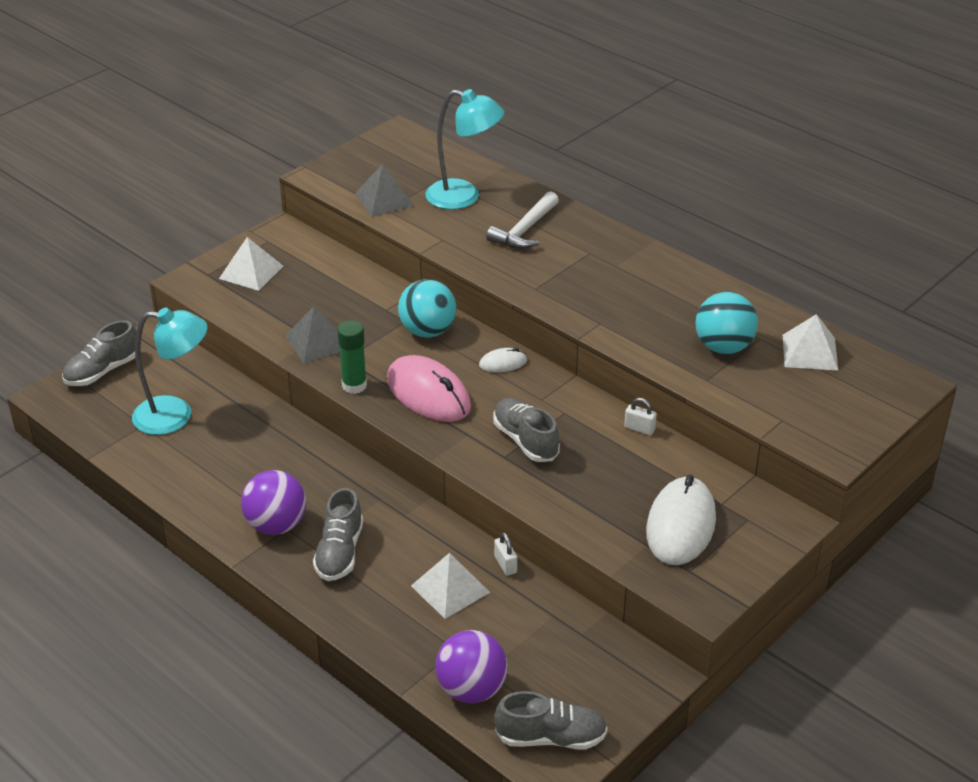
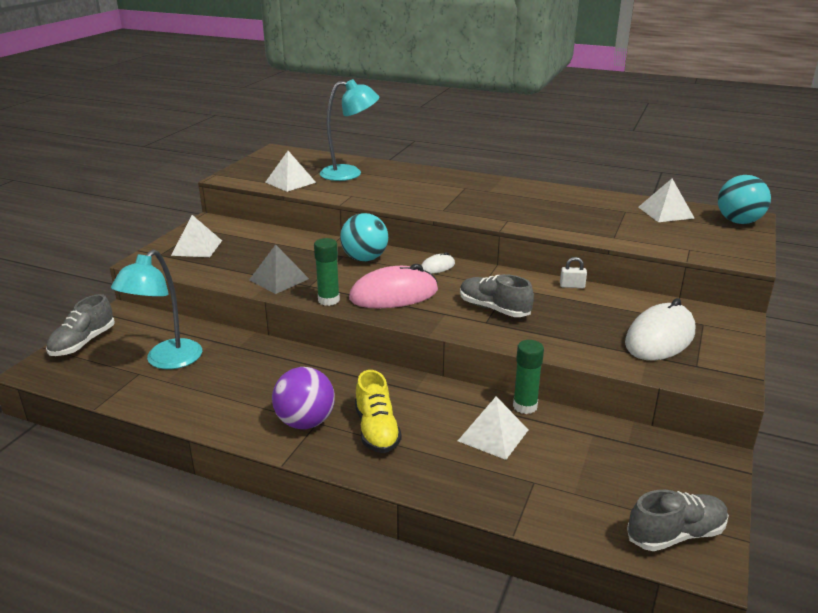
camera: 20 degrees left, 10 degrees down
turquoise lamp [132,308,207,435] -> turquoise lamp turned 135 degrees clockwise [111,249,202,369]
grey shoe [313,488,363,581] -> yellow shoe [355,370,402,453]
grey pyramid [355,164,414,217] -> white pyramid [265,151,316,192]
pink mouse [387,355,471,422] -> pink mouse turned 45 degrees counterclockwise [349,264,438,308]
purple ball [435,630,507,703] -> none
white hammer [486,191,559,249] -> none
white padlock [494,532,517,576] -> green glue stick [513,340,544,414]
white mouse [646,475,716,565] -> white mouse turned 45 degrees clockwise [625,298,695,361]
turquoise ball [695,292,758,354] -> turquoise ball moved to [718,175,771,224]

